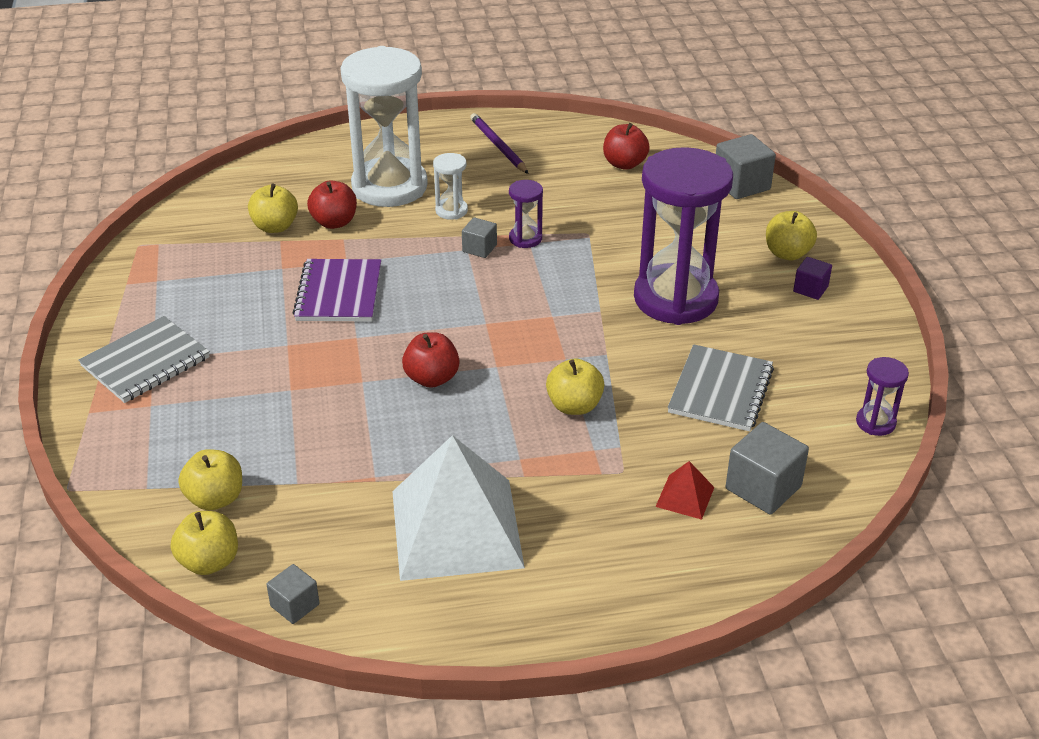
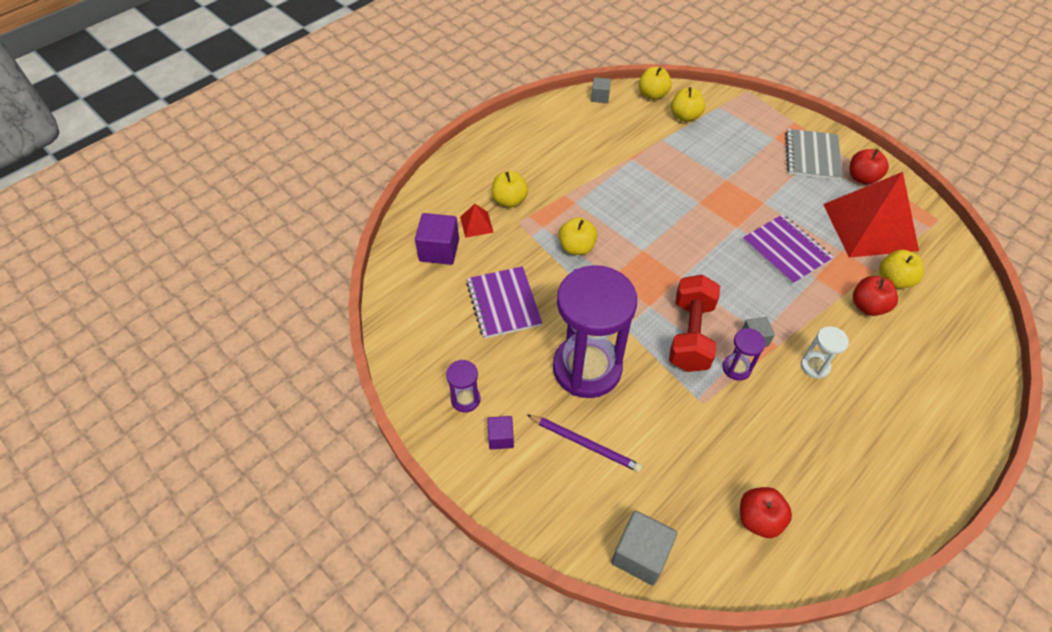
camera: 145 degrees right, 15 degrees up
white hourglass [340,46,428,207] -> none
white pyramid [392,435,525,581] -> none
red apple [402,332,460,388] -> red apple moved to [850,149,889,185]
purple pencil [470,113,529,174] -> purple pencil moved to [527,414,642,472]
grey notebook [668,344,774,432] -> purple notebook [466,266,542,339]
grey cube [726,422,809,514] -> purple cube [415,213,459,265]
yellow apple [766,211,817,260] -> yellow apple moved to [492,171,528,207]
purple hourglass [856,357,909,436] -> purple hourglass moved to [446,360,481,412]
none -> red dumbbell [669,275,720,372]
none -> red pyramid [823,172,919,258]

